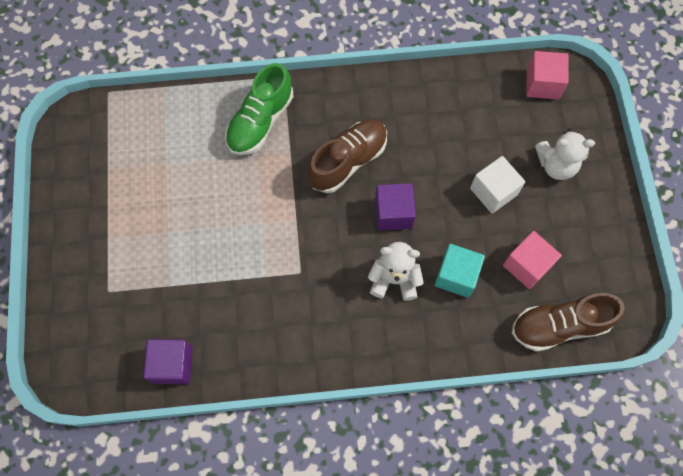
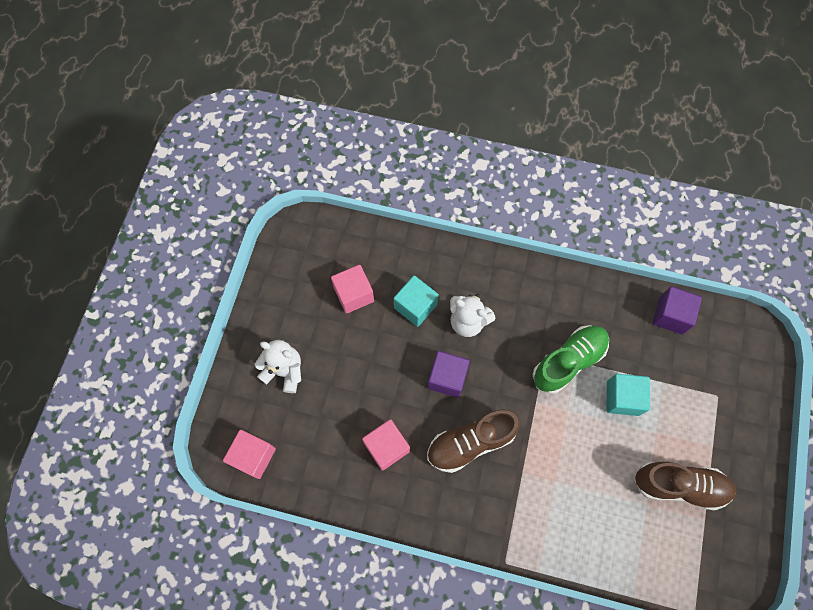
camera: 160 degrees left, 0 degrees up
green shoe [225,63,293,155] -> green shoe moved to [533,325,609,394]
white cube [470,156,525,213] -> none
brown shoe [512,293,625,352] -> brown shoe moved to [634,462,736,510]
none -> pink cube [362,419,410,471]
none -> turquoise cube [607,374,650,416]

